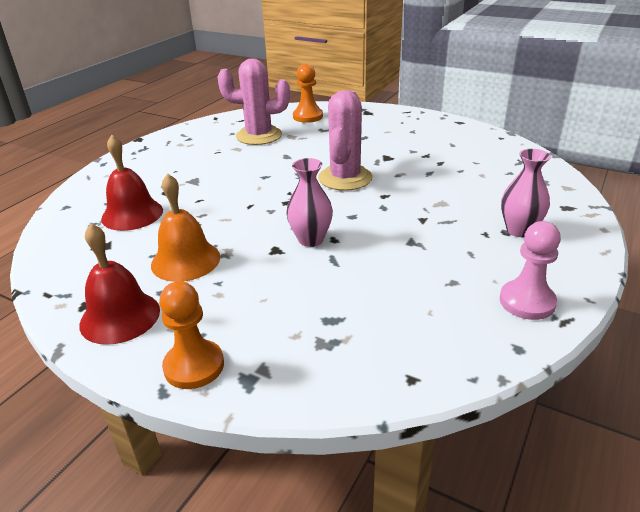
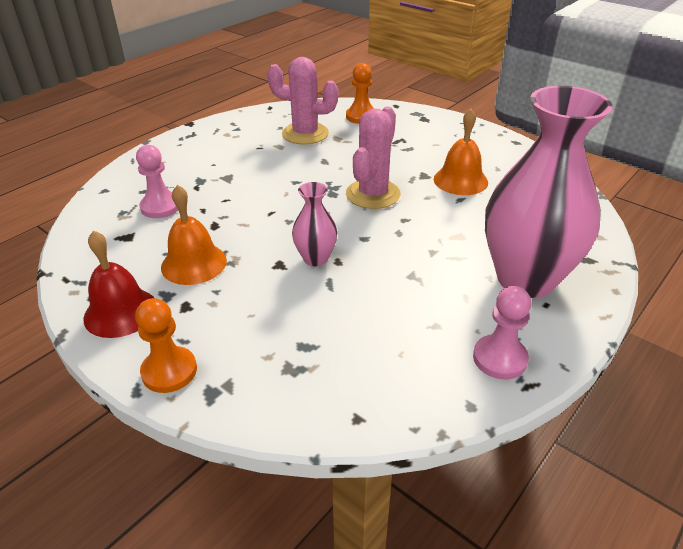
camera: 10 degrees right, 5 degrees up
red bell [101,135,163,231] -> pink pawn [136,145,178,218]
pink vase [501,149,551,237] -> pink vase [485,86,613,298], size x2.22
none -> orange bell [434,109,488,195]

